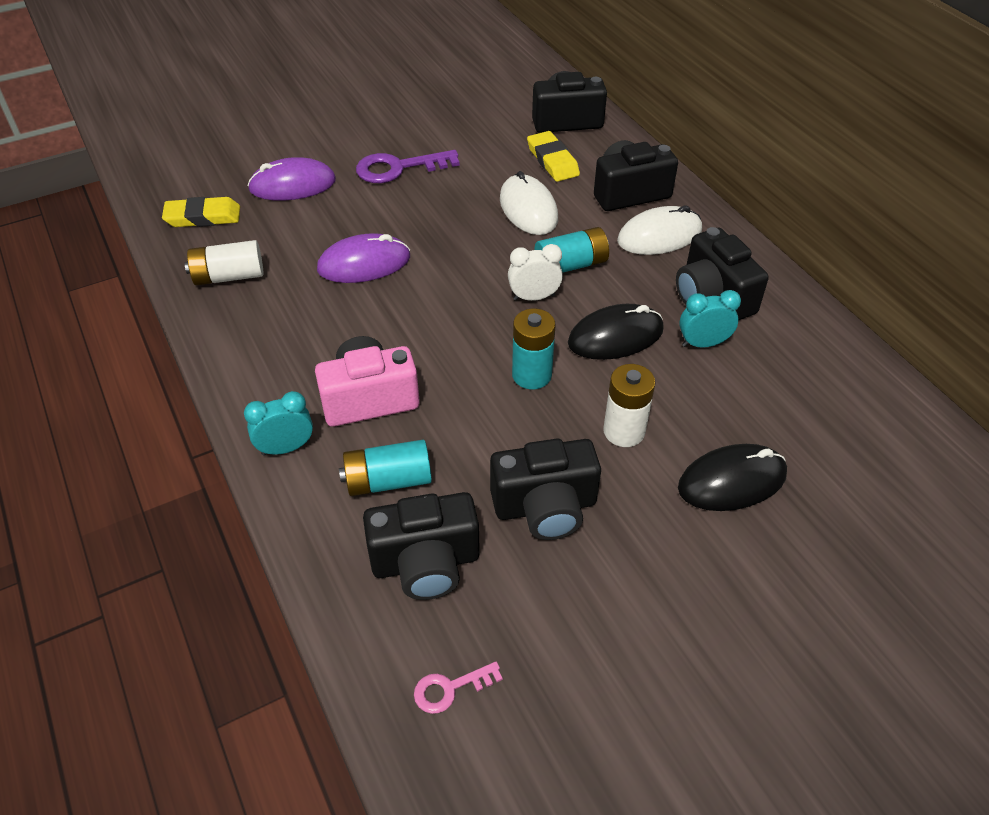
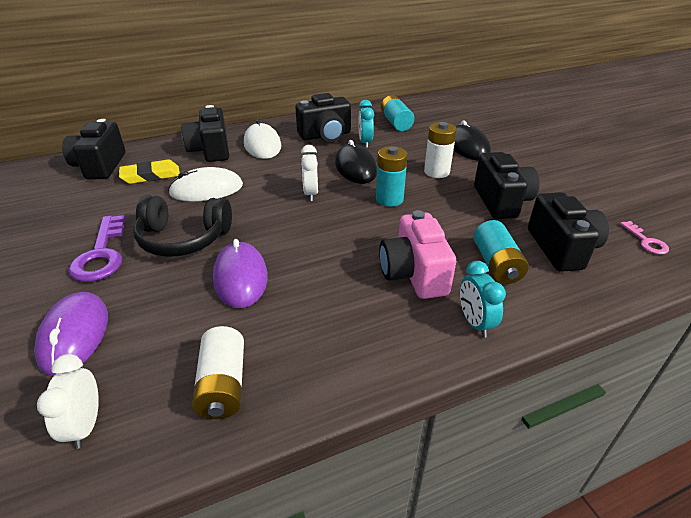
camera: 85 degrees left, 10 degrees down
yellow eraser [162,197,240,227] -> white clock [37,354,99,449]
turquoise battery [535,227,609,273] -> turquoise battery moved to [381,95,414,131]
none -> black headphones [134,195,232,257]

